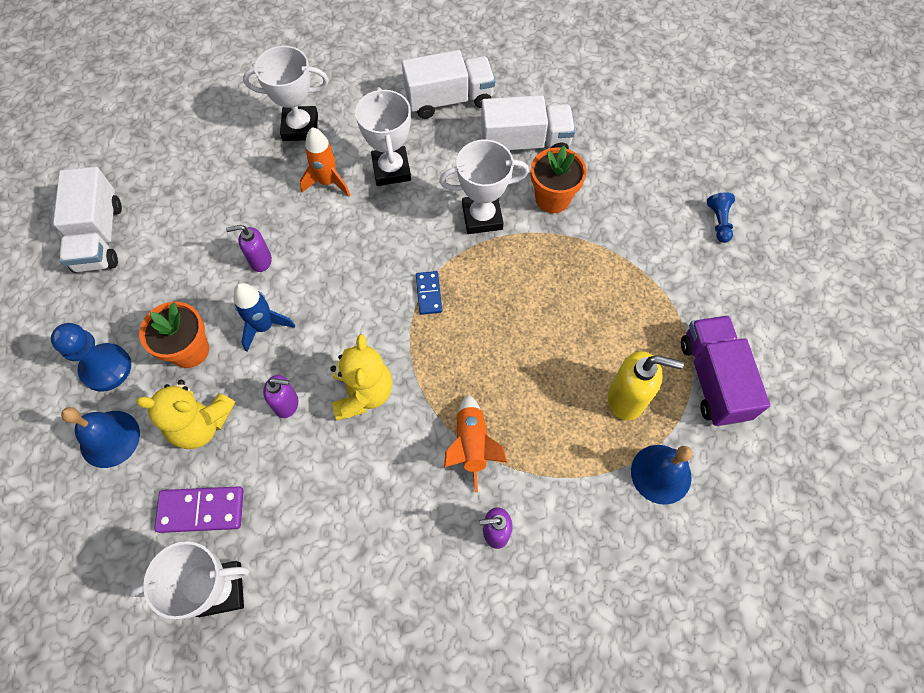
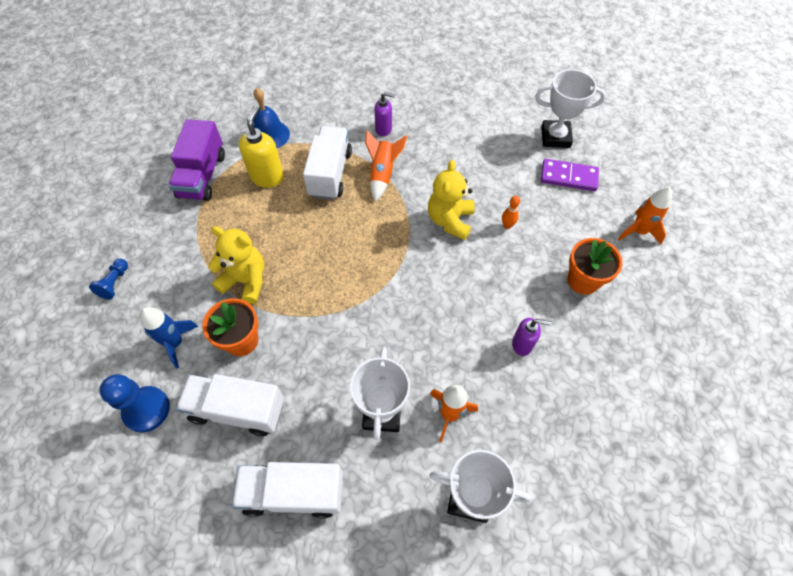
camera: 165 degrees left, 5 degrees down
blue pawn [51,323,131,392] -> blue pawn moved to [99,374,170,433]
white truck [53,167,122,273] -> white truck moved to [303,126,352,200]
blue bell [61,407,140,468] -> orange rocket [618,187,672,244]
yellow teddy bear [136,380,235,449] -> yellow teddy bear moved to [209,226,264,304]
blue rocket [234,283,295,352] -> blue rocket moved to [140,307,199,369]
purple soap dispenser [263,375,299,418] -> orange bowling pin [502,196,520,229]
blue domino [416,271,442,315] -> none
white trophy [439,139,529,234] -> none
yellow soap dispenser [608,351,684,421] -> yellow soap dispenser turned 75 degrees clockwise [239,106,284,188]

